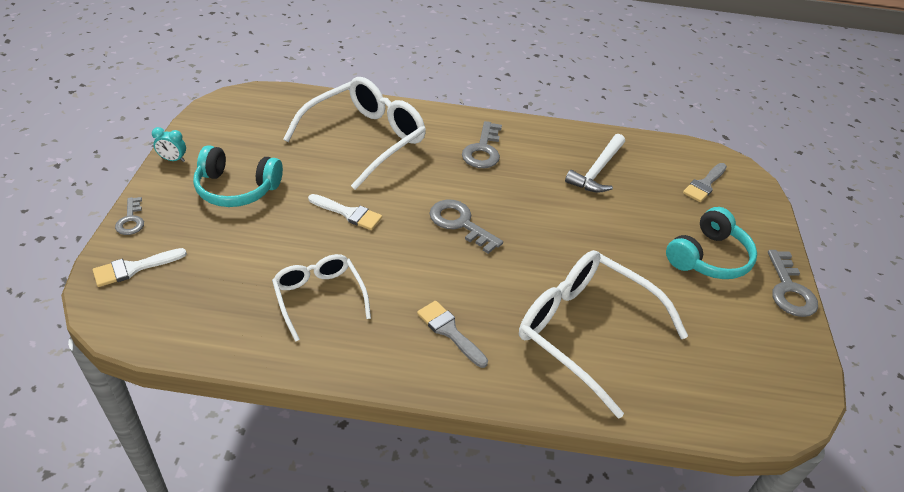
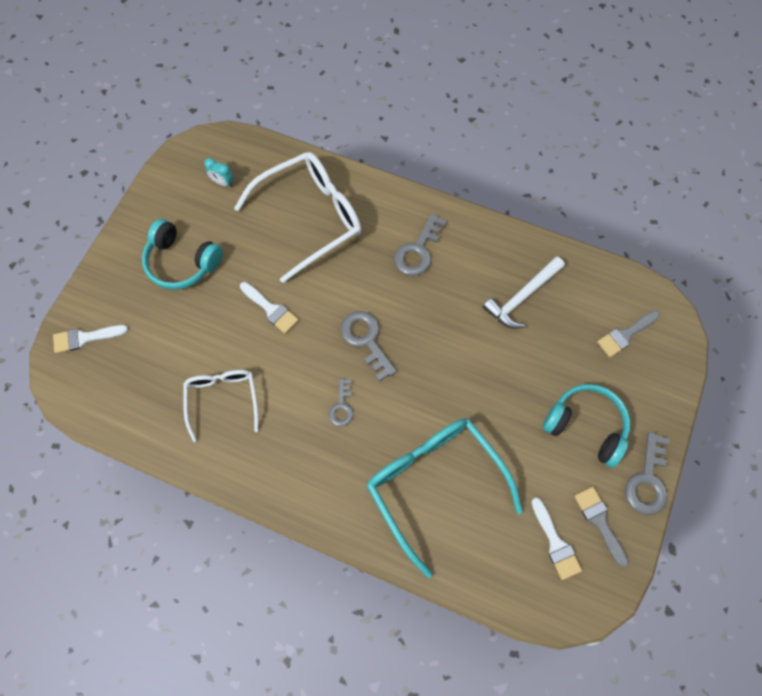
camera: 20 degrees right, 25 degrees up
grey key [115,197,144,235] -> grey key moved to [329,379,353,427]
turquoise clock [152,127,186,162] -> turquoise clock moved to [204,158,234,187]
grey brush [417,301,488,368] -> grey brush moved to [574,487,628,567]
white glasses [519,250,688,419] -> turquoise glasses [367,418,523,578]
turquoise headphones [666,207,757,279] -> turquoise headphones turned 120 degrees counterclockwise [543,384,630,468]
none -> white brush [531,498,582,580]

